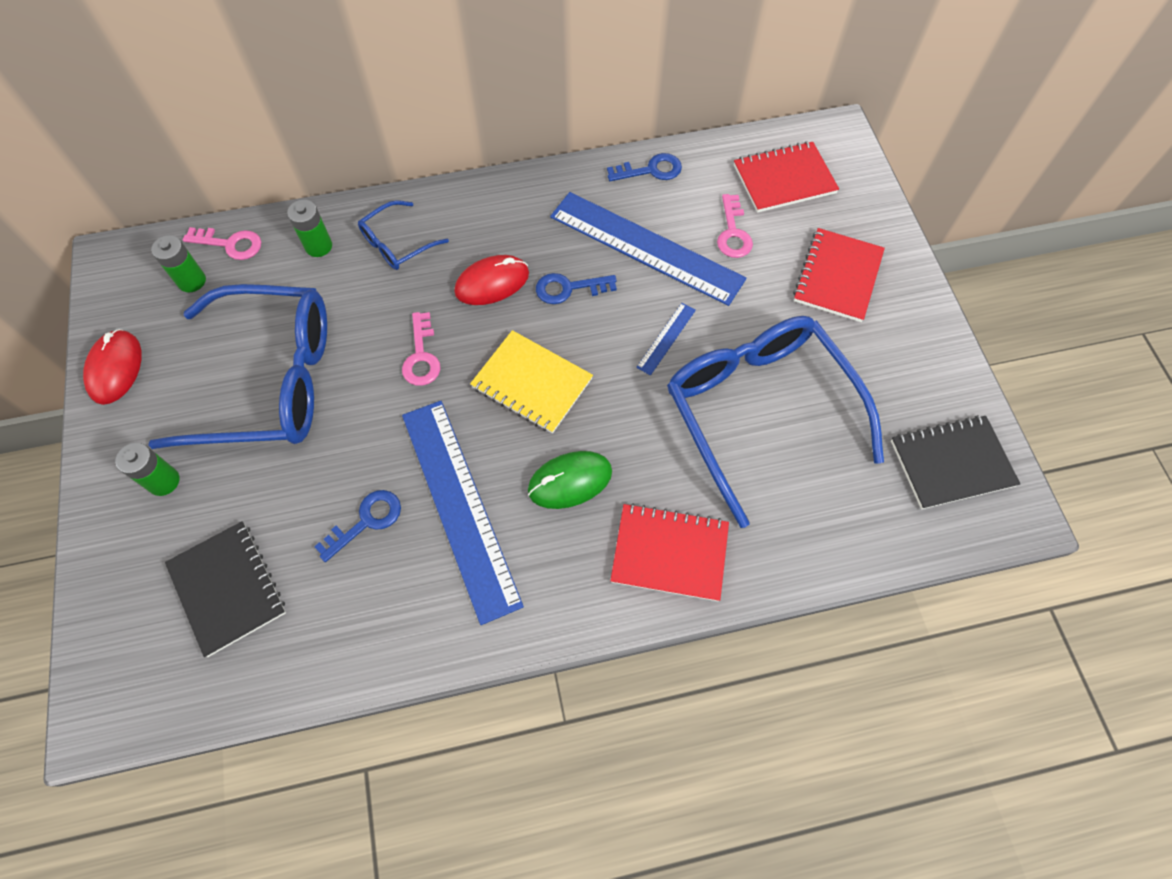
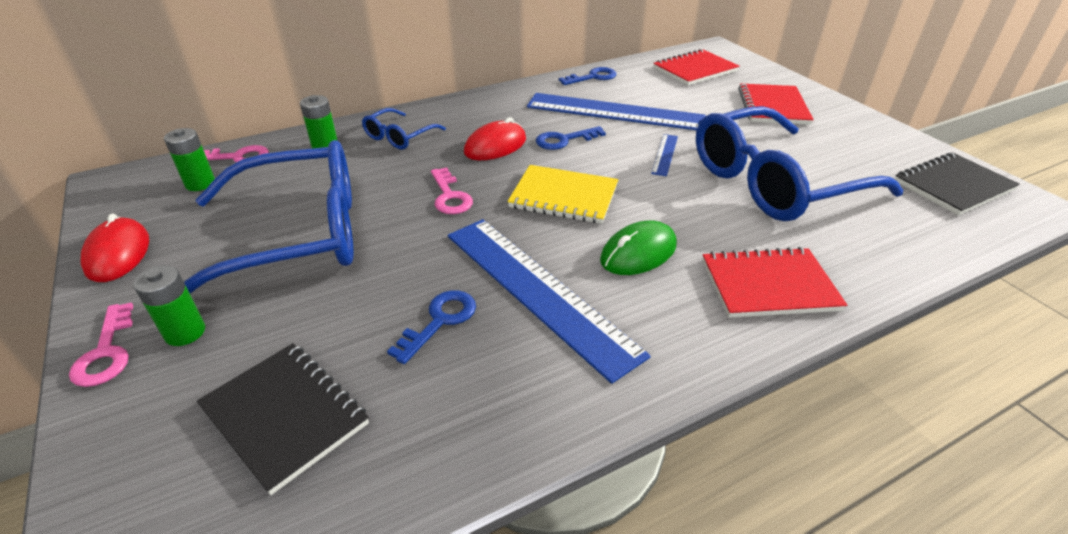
camera: 15 degrees left, 25 degrees down
blue glasses [667,316,884,528] -> blue glasses turned 75 degrees counterclockwise [696,106,903,221]
pink key [717,194,753,258] -> pink key moved to [69,302,134,387]

